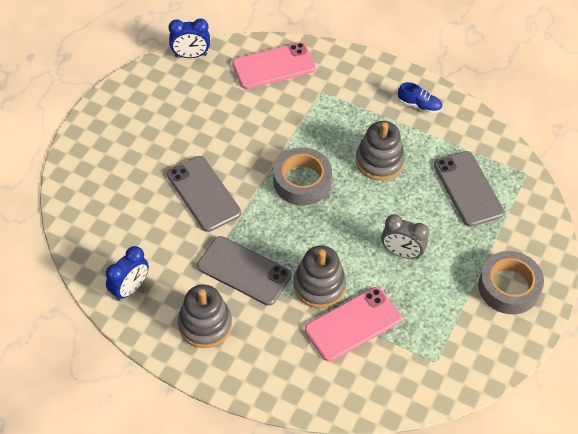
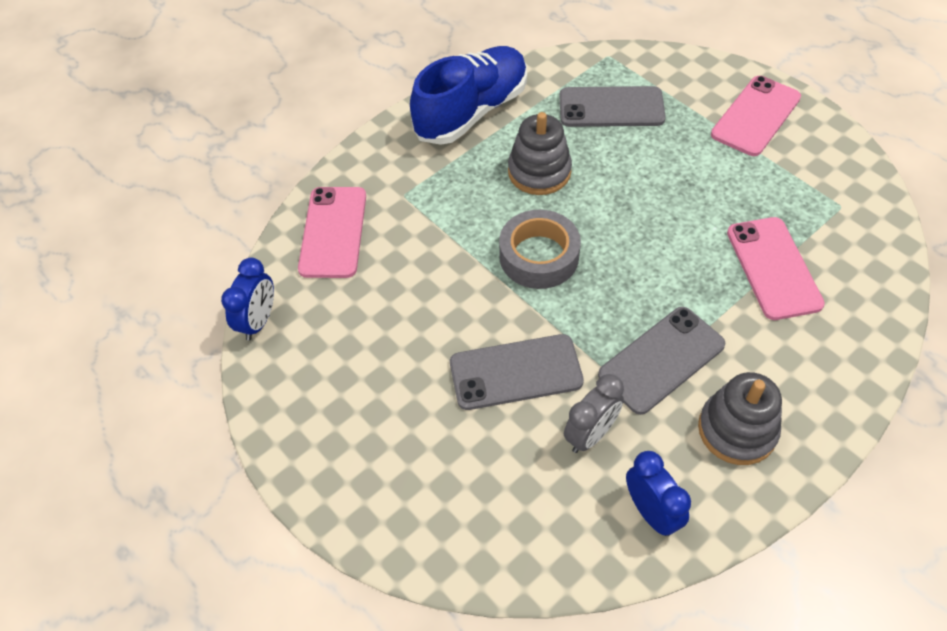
camera: 65 degrees left, 0 degrees up
grey stacking toy [293,245,346,308] -> none
grey clock [381,214,429,259] -> grey clock moved to [564,374,624,453]
blue shoe [398,82,442,114] -> blue shoe [410,46,527,145], size x2.46
grey tape [478,251,544,314] -> pink phone [711,76,801,156]

